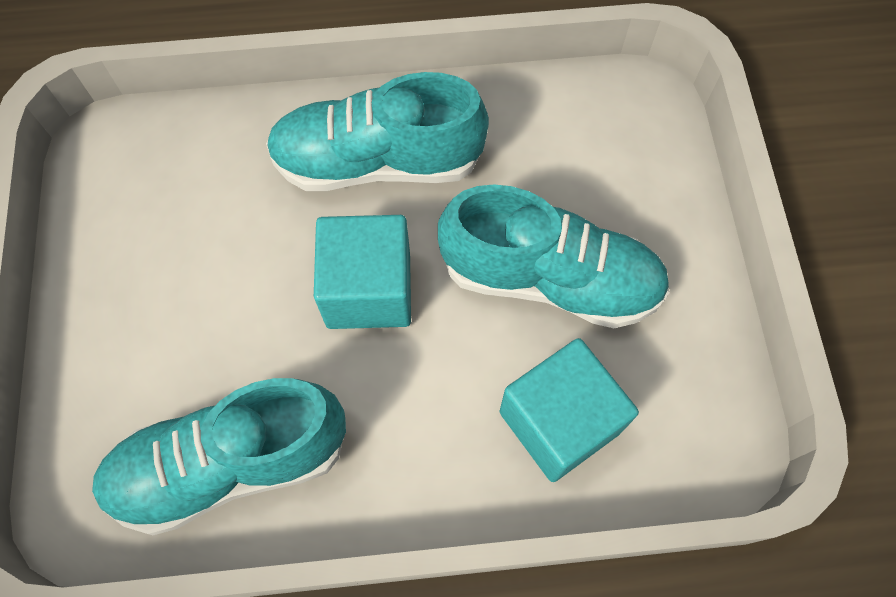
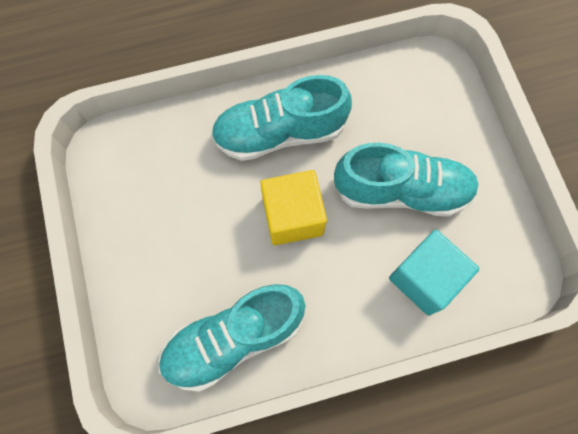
camera: 10 degrees left, 5 degrees up
turquoise cube [314,215,411,329] -> yellow cube [260,170,327,245]

